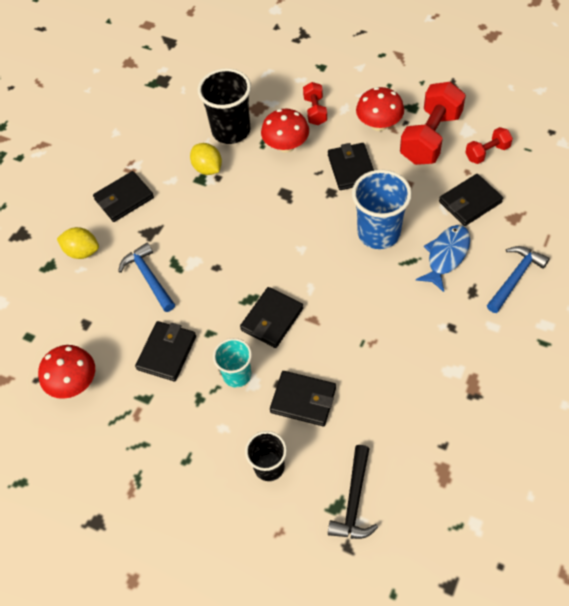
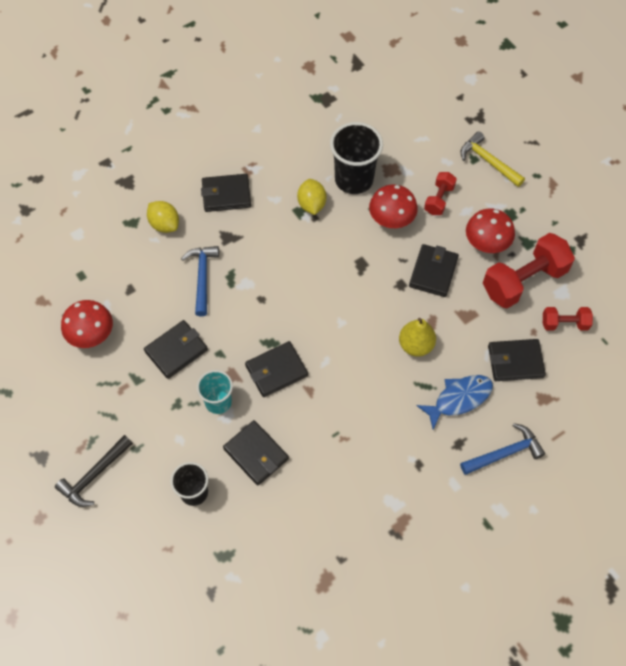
camera: 25 degrees right, 5 degrees up
black hammer [328,445,378,539] -> black hammer moved to [55,435,133,507]
blue cup [352,170,412,249] -> yellow pear [399,318,436,357]
none -> yellow hammer [461,131,525,187]

